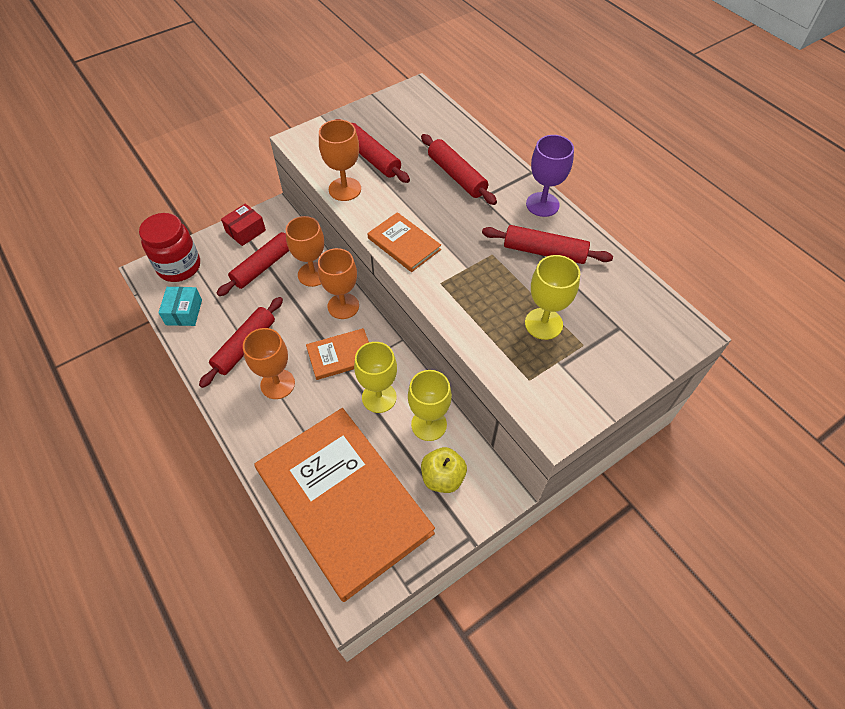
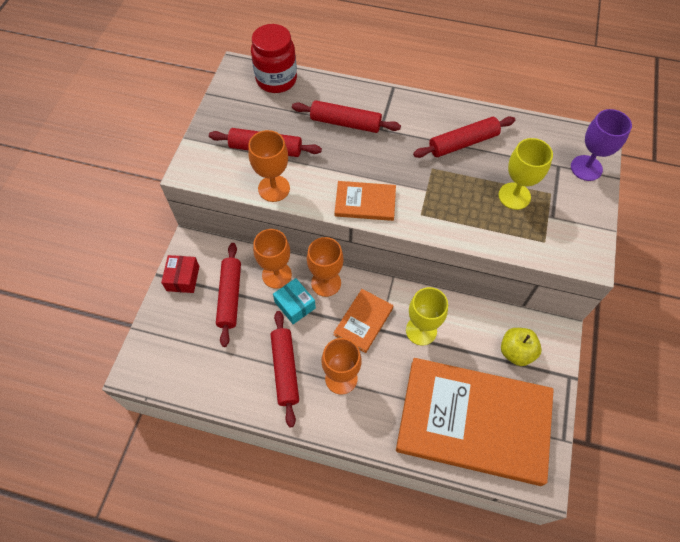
camera: 40 degrees left, 5 degrees up
red jar [139,213,200,282] -> red jar moved to [251,24,297,93]
turquoise box [158,287,202,326] -> turquoise box moved to [273,278,316,324]
yellow goblet [408,370,452,441] -> none
purple goblet [526,135,574,217] -> purple goblet moved to [571,109,632,181]

